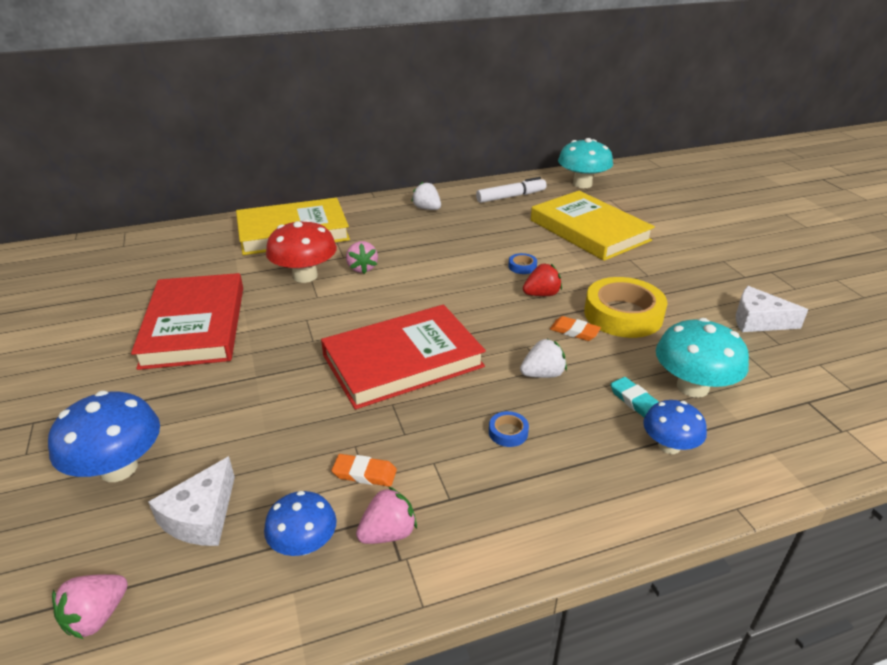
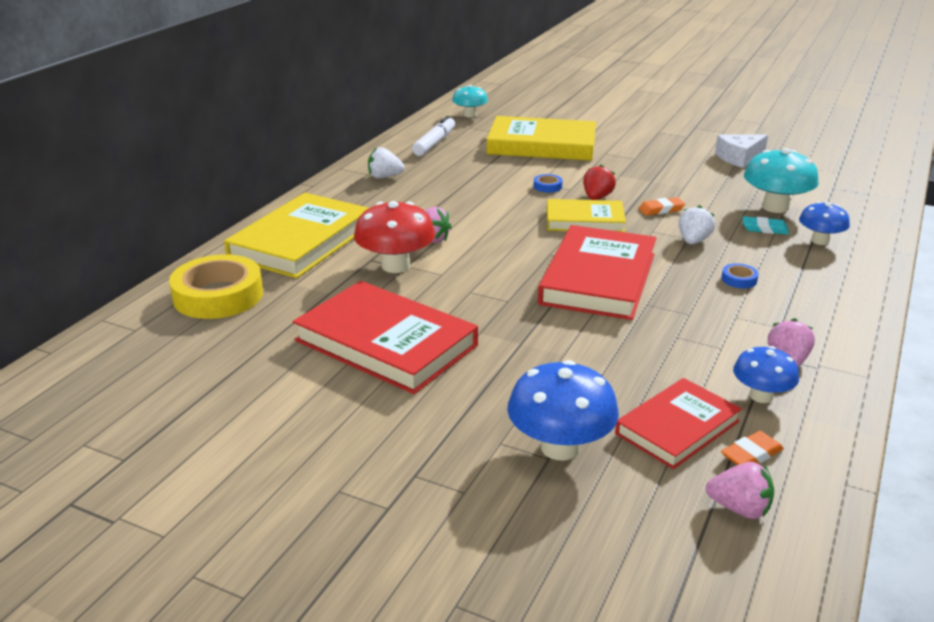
camera: 45 degrees left, 5 degrees down
pink strawberry [52,574,128,639] -> pink strawberry turned 60 degrees counterclockwise [706,462,774,519]
white cheese [148,456,235,546] -> red book [615,378,742,469]
orange eraser [332,454,397,487] -> orange eraser moved to [721,431,784,465]
turquoise mushroom [558,138,613,188] -> turquoise mushroom [452,85,488,117], size x0.63
yellow tape [584,277,667,338] -> yellow tape moved to [169,254,263,319]
none -> yellow book [547,199,626,232]

